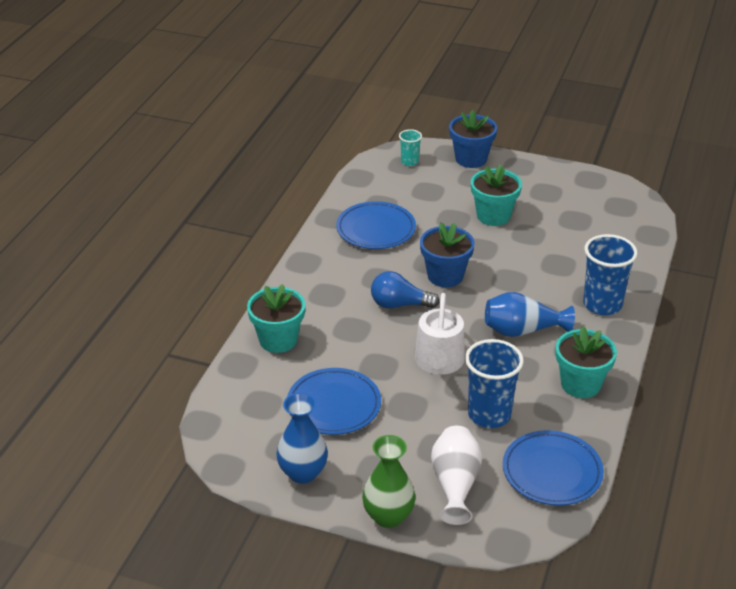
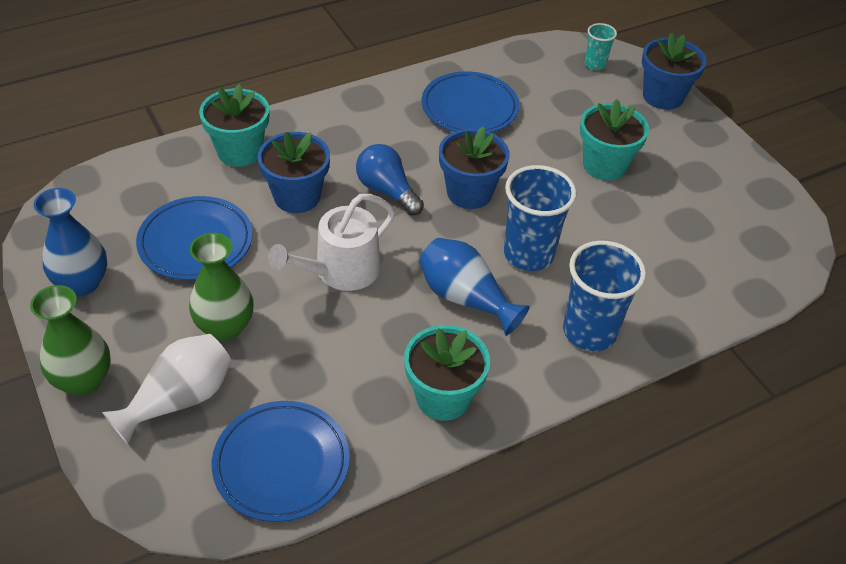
camera: 40 degrees right, 10 degrees up
blue cup [465,339,524,428] -> blue cup moved to [504,165,577,271]
none -> green vase [189,233,253,341]
none -> blue flower pot [258,132,330,213]

